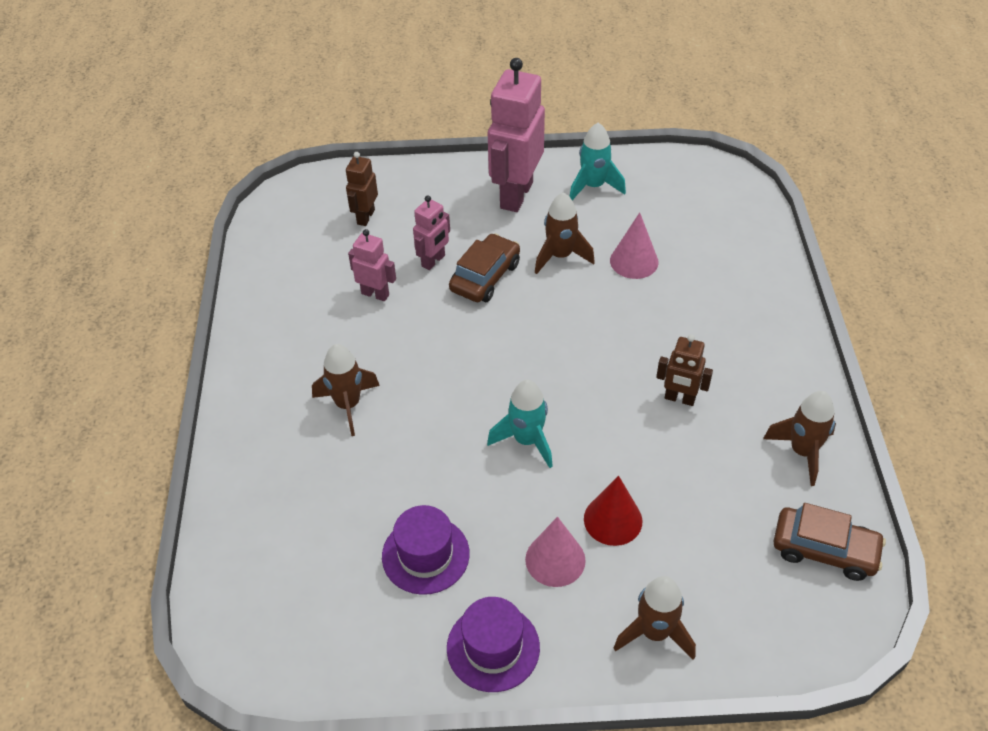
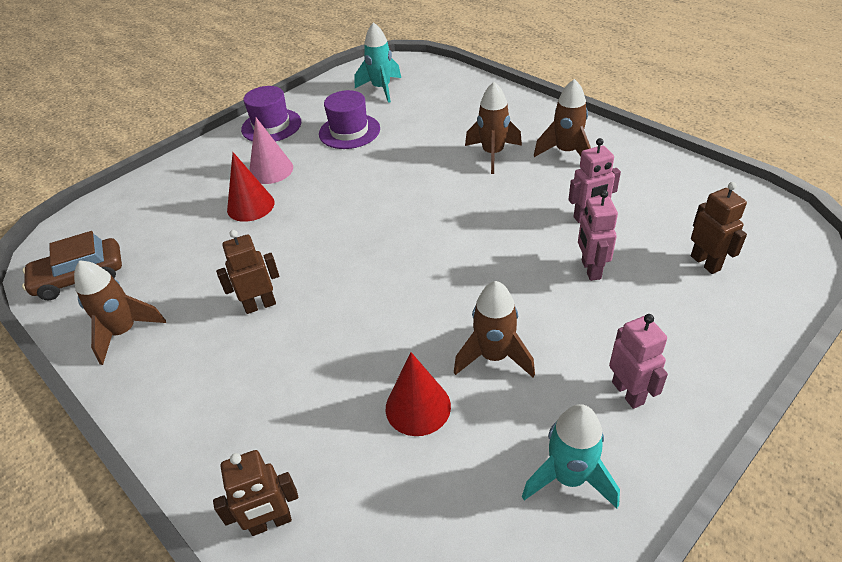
camera: 140 degrees right, 5 degrees down
brown car [449,233,520,302] -> none
turquoise rocket [487,380,553,468] -> turquoise rocket moved to [354,22,401,103]
pink robot [488,58,545,212] -> pink robot [609,314,668,409], size x0.51
pink cone [610,212,659,279] -> red cone [386,352,451,436]
brown rocket [614,576,696,660] -> brown rocket moved to [534,79,591,157]
none -> brown robot [213,450,298,536]

